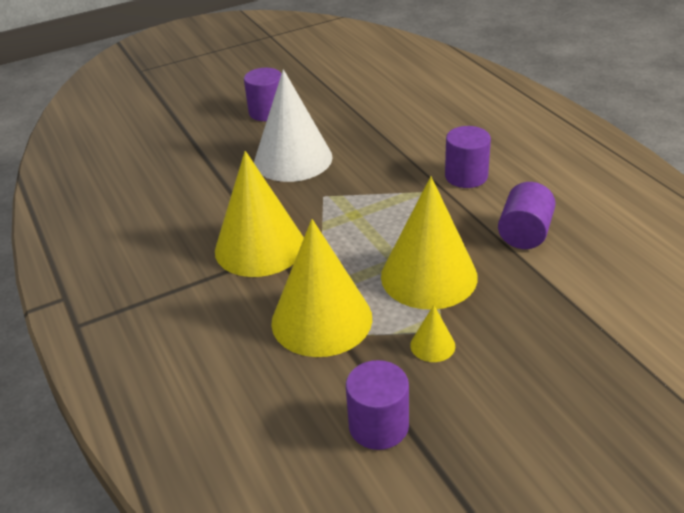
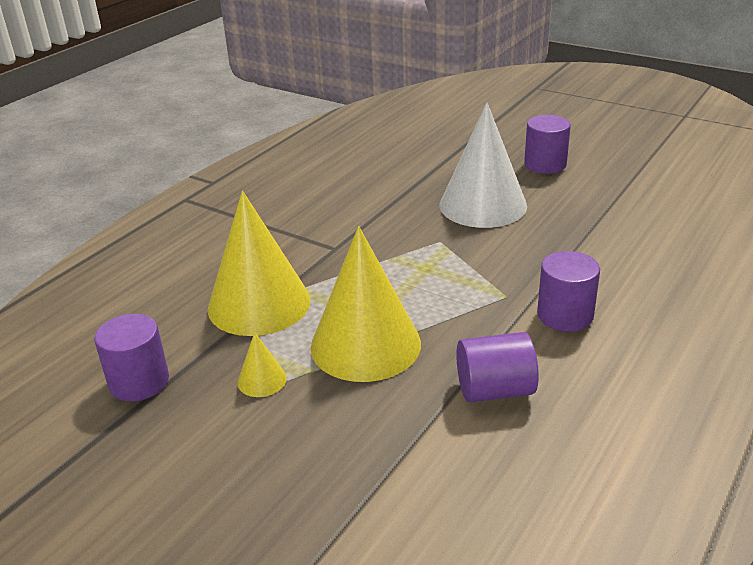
camera: 60 degrees right, 5 degrees down
yellow cone [215,151,304,277] -> none

